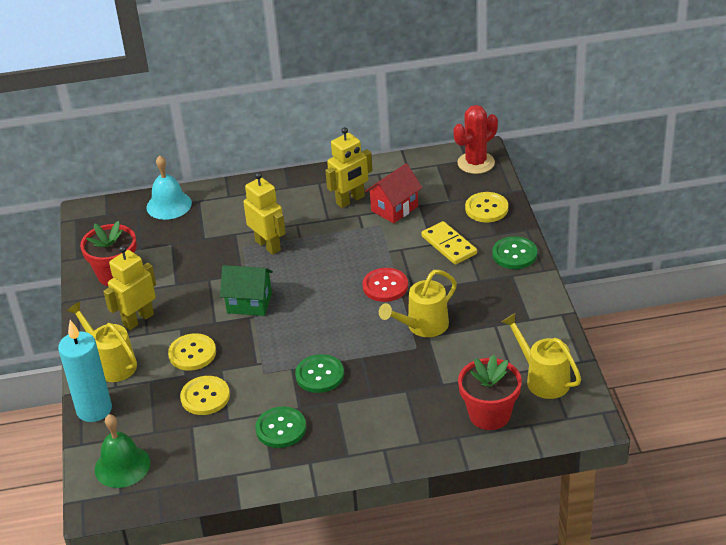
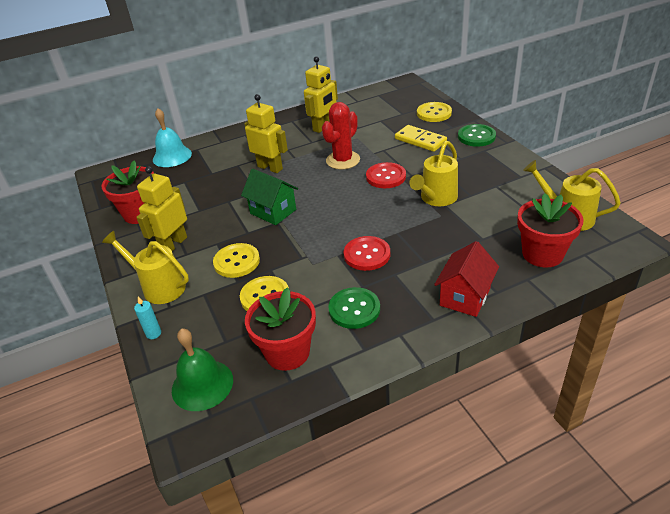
camera: 15 degrees left, 0 degrees up
turquoise candle [58,320,112,422] -> turquoise candle [134,296,161,339], size x0.41
green house [220,265,273,316] -> green house turned 45 degrees clockwise [241,169,298,225]
green button [295,354,344,393] -> red button [344,236,390,271]
red house [365,163,422,223] -> red house moved to [434,241,499,317]
red cactus [453,105,498,174] -> red cactus moved to [322,102,360,170]
none -> red flower pot [245,287,316,371]

